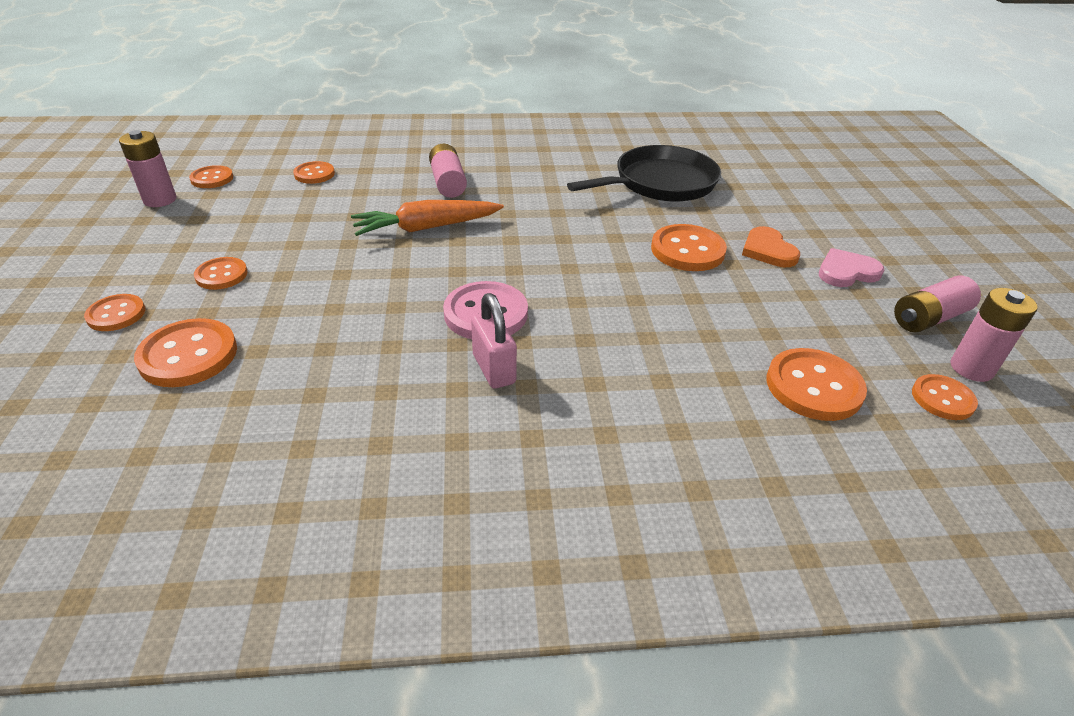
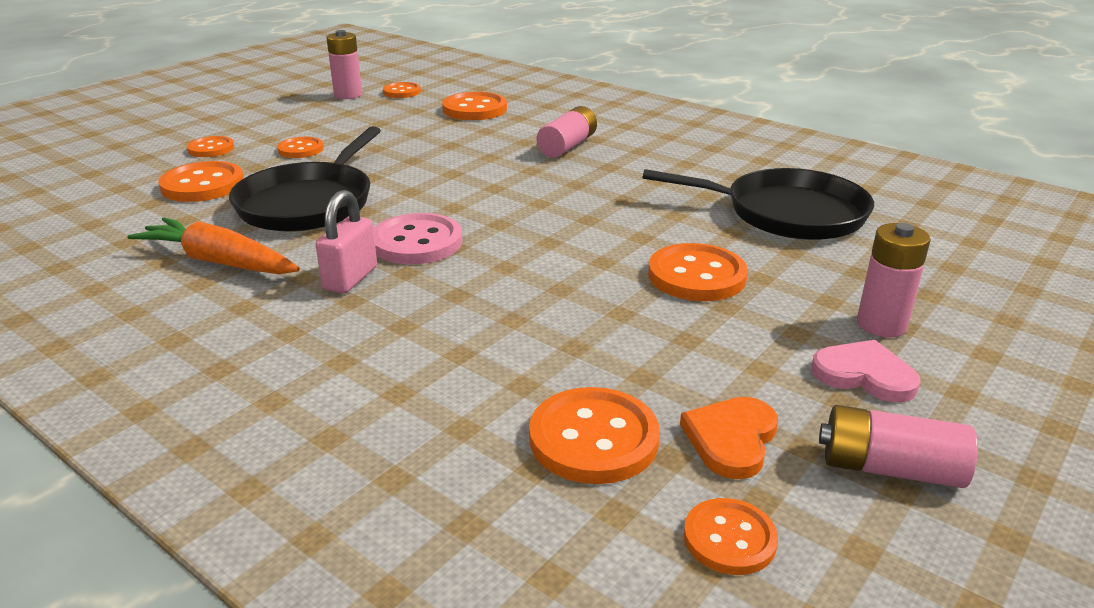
camera: 45 degrees right, 10 degrees down
orange button [293,161,335,184] -> orange button [442,92,507,120], size x1.63
orange carrot [351,200,504,236] -> orange carrot moved to [127,217,300,274]
orange heart [742,226,800,267] -> orange heart moved to [680,397,778,479]
pink battery [951,288,1038,382] -> pink battery moved to [857,223,931,337]
none -> black pan [229,126,381,232]

